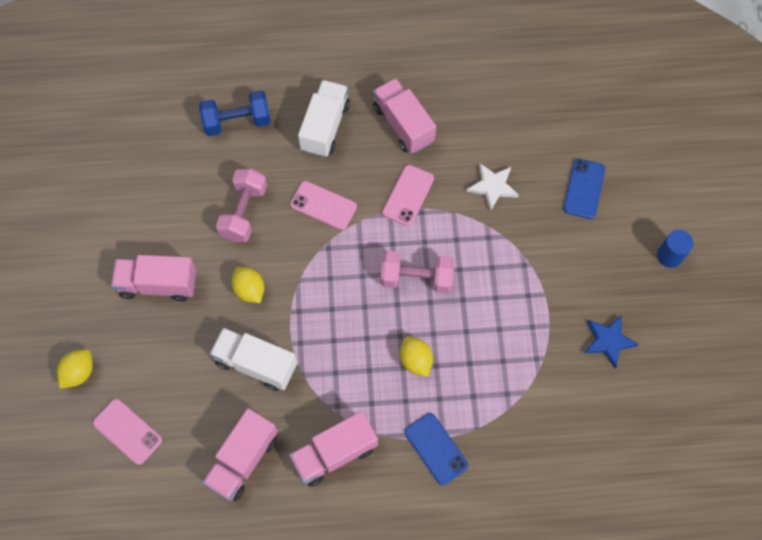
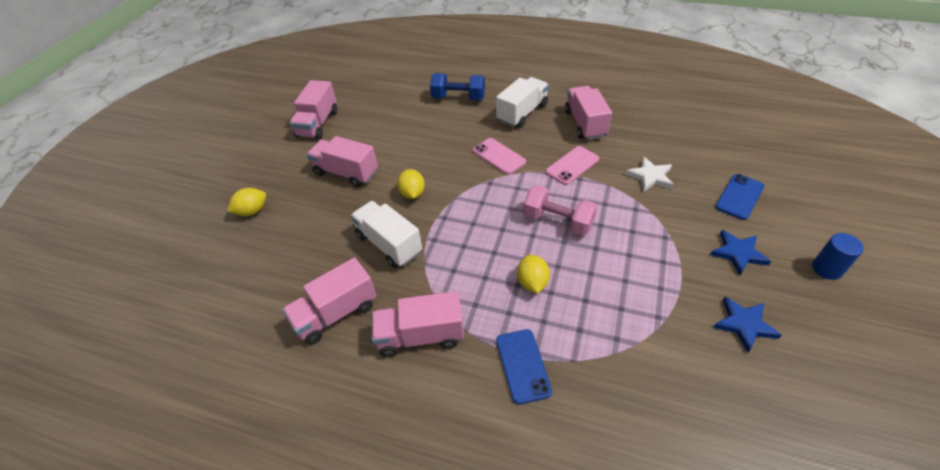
camera: 25 degrees right, 20 degrees down
pink phone [93,399,162,465] -> none
pink dumbbell [216,168,267,242] -> none
none -> pink truck [289,80,337,139]
none -> blue star [710,230,771,275]

